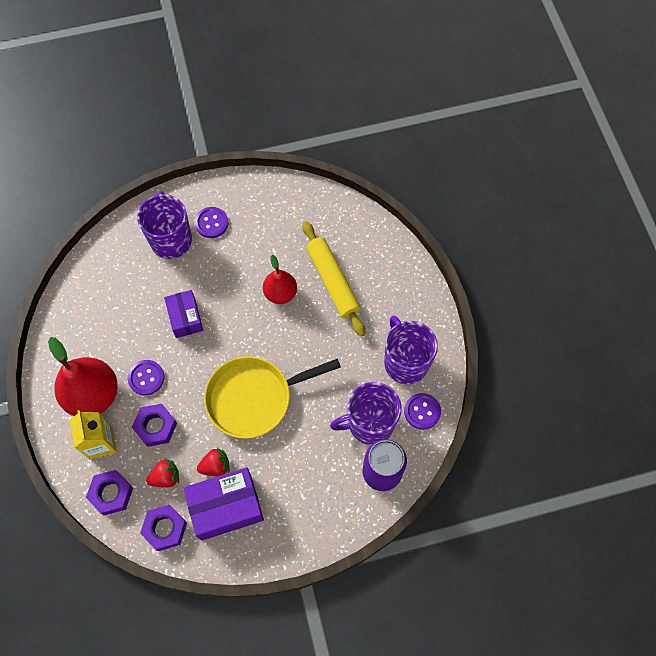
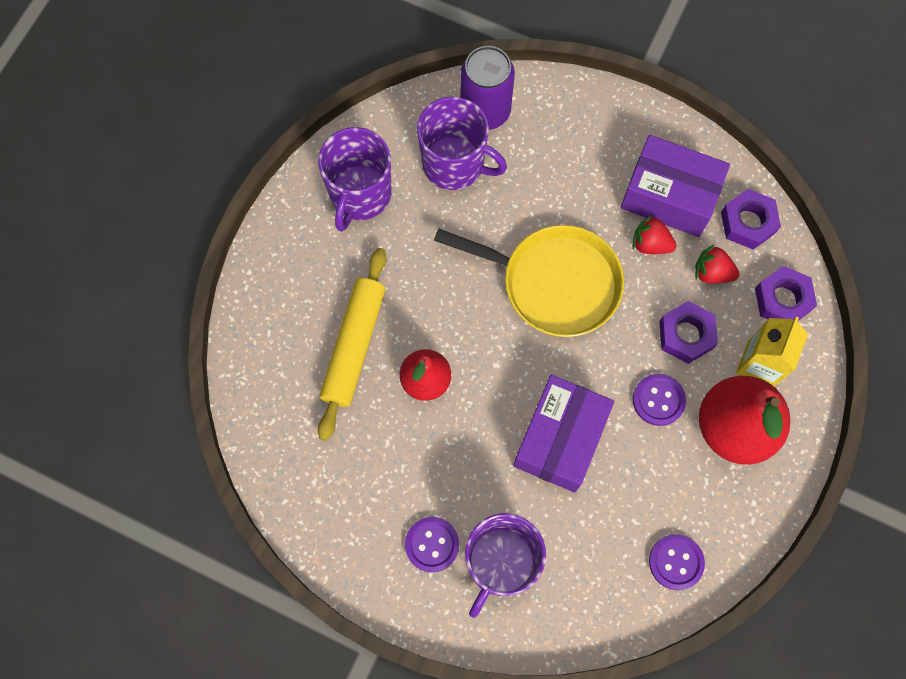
camera: 140 degrees left, 5 degrees up
purple box [164,290,203,338] -> purple box [513,375,614,492], size x1.59
purple button [404,393,441,430] -> purple button moved to [649,534,705,590]

